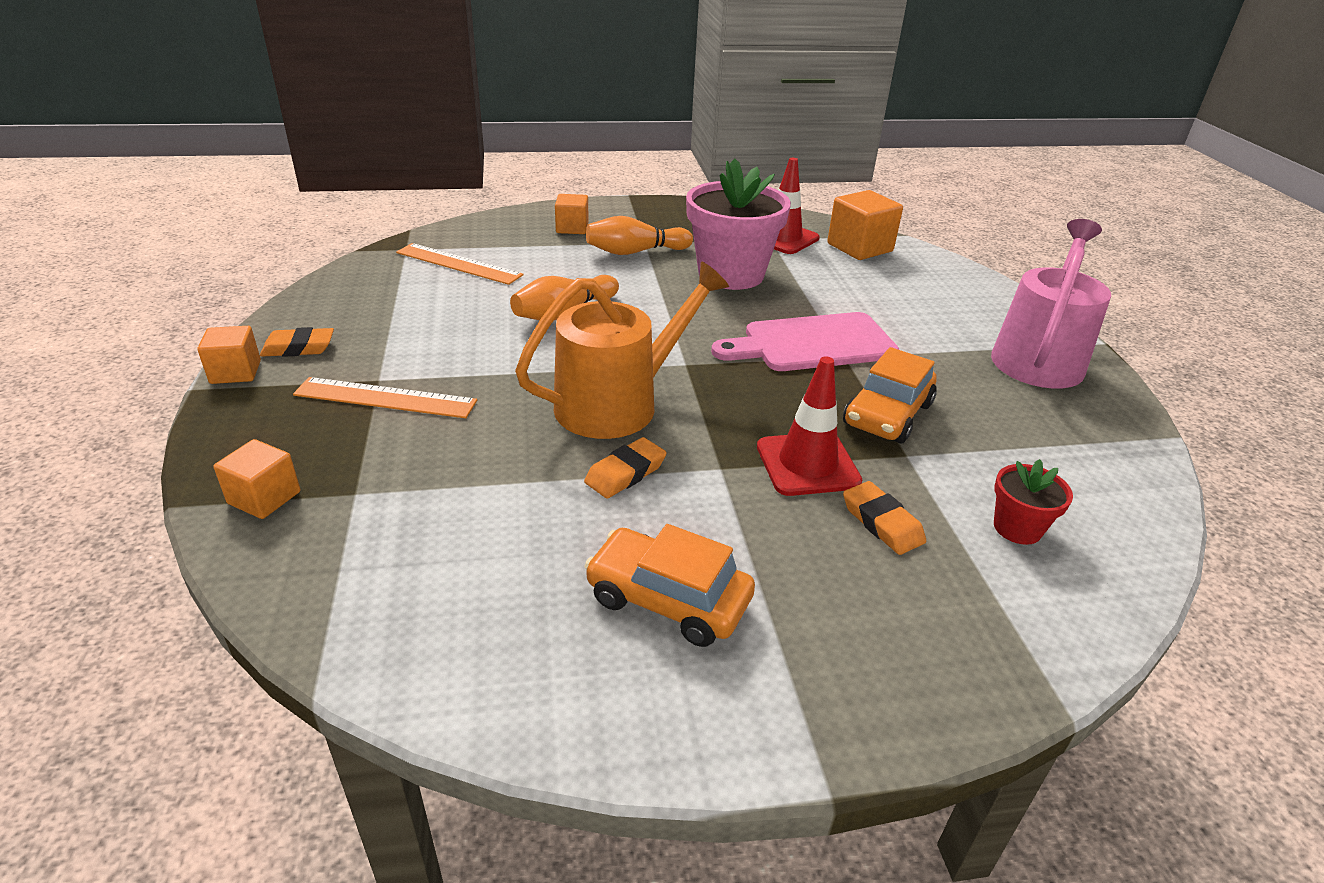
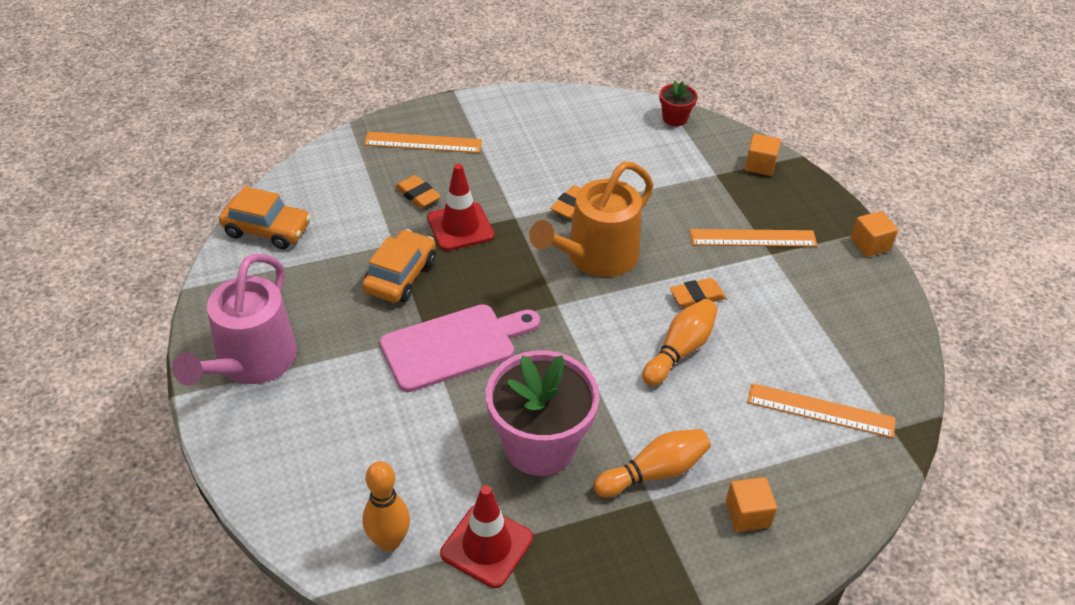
camera: 170 degrees right, 10 degrees up
orange eraser [260,327,334,357] -> orange eraser moved to [670,278,726,308]
orange car [585,524,755,647] -> orange car moved to [219,186,311,249]
orange cube [827,190,903,260] -> orange bowling pin [363,461,410,552]
red flower pot [994,459,1073,545] -> red flower pot moved to [659,80,697,126]
none -> orange ruler [364,132,482,153]

